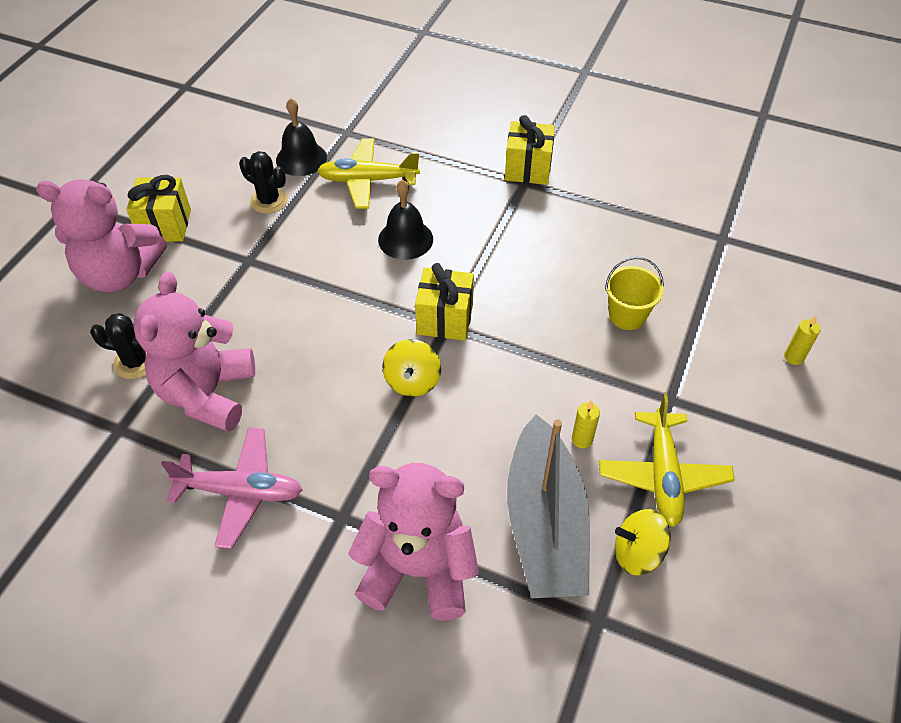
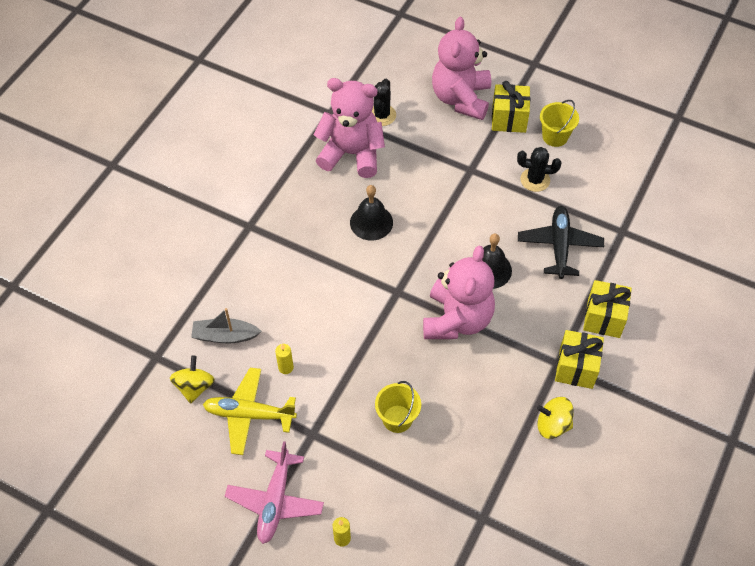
camera: 95 degrees right, 5 degrees up
pink plane [161,427,302,549] -> pink plane moved to [225,441,324,544]
black cactus [239,151,288,214] -> black cactus turned 60 degrees clockwise [517,147,561,192]
black bell [276,98,327,176] -> black bell moved to [350,185,393,241]
yellow plane [317,138,420,209] -> black plane [518,206,604,279]
pink teddy bear [348,463,479,621] -> pink teddy bear moved to [423,246,495,339]
yellow spinning top [383,339,441,397] -> yellow spinning top moved to [537,397,574,439]
yellow gift [415,263,474,341] -> yellow gift moved to [583,280,632,338]
grey boat [507,414,590,598] -> grey boat [191,308,261,344], size x0.53
none -> yellow bucket [540,100,579,147]

